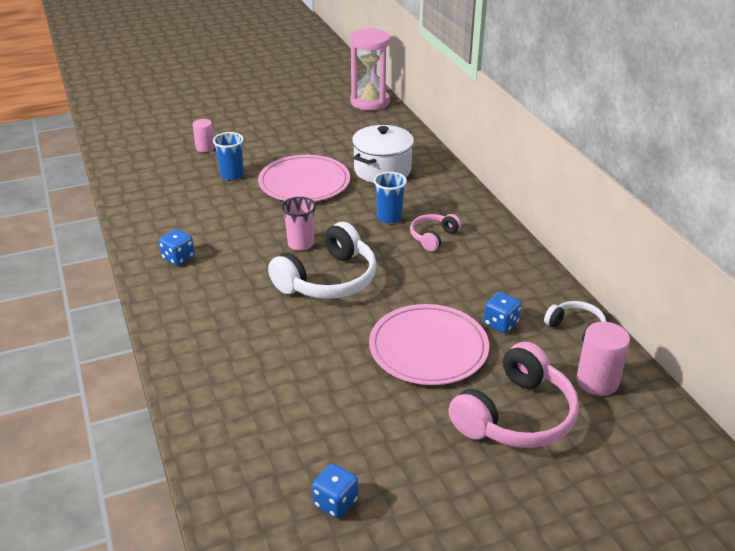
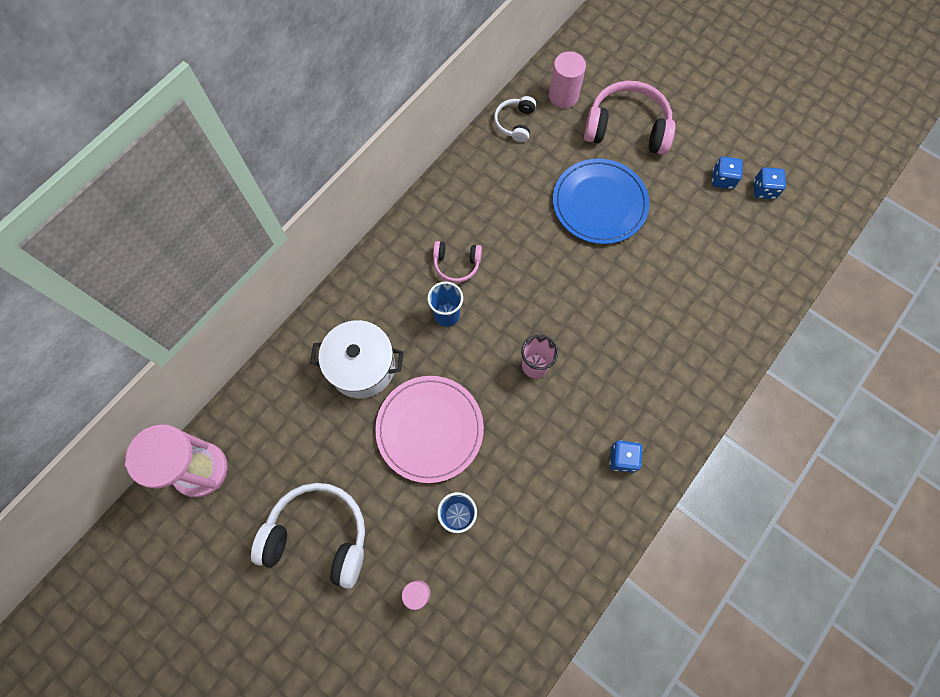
camera: 120 degrees left, 35 degrees up
white headphones [268,222,377,299] -> white headphones moved to [251,483,365,589]
pink plate [369,304,489,385] -> blue plate [553,159,650,244]
blue dice [484,292,522,333] -> blue dice moved to [712,156,743,189]

